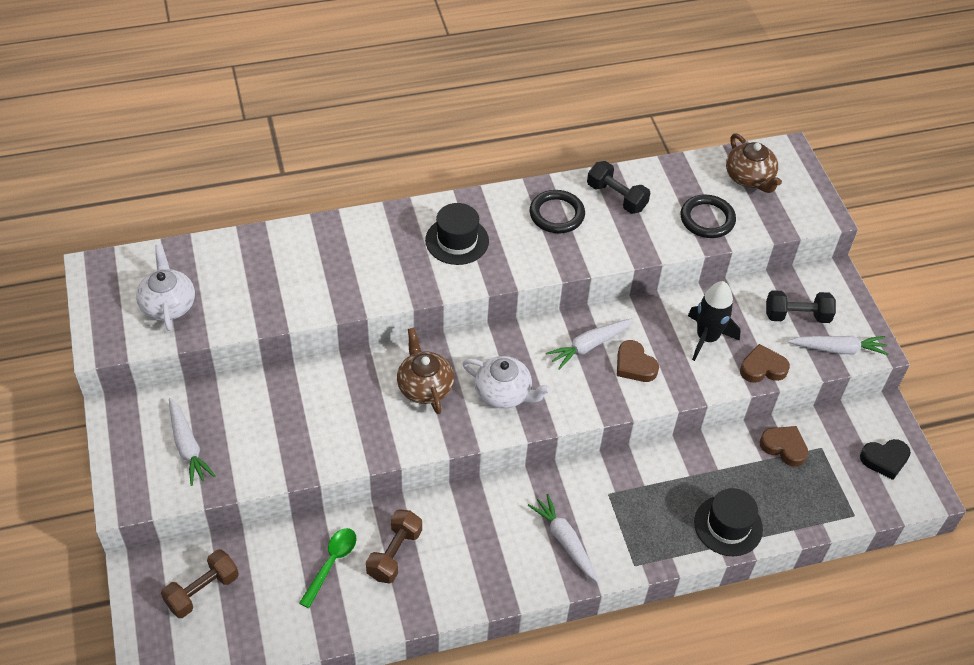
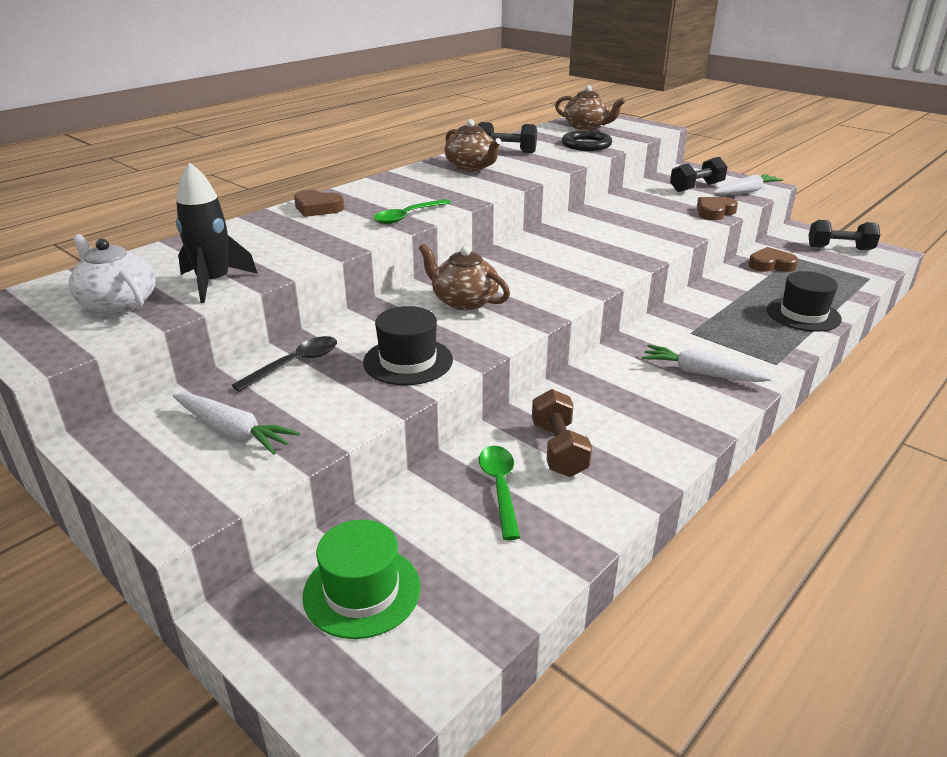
camera: 30 degrees left, 20 degrees down
brown dumbbell [161,549,239,618] -> green hat [302,519,421,639]
black hat [425,203,489,265] -> black hat moved to [363,306,453,386]
white teapot [462,356,551,409] -> none
black ring [530,190,585,233] -> brown teapot [444,119,501,171]
white carrot [546,318,633,370] -> none
brown heart [617,340,659,382] -> brown heart moved to [294,190,344,217]
black rocket [688,281,741,361] -> black rocket moved to [176,162,258,303]
black heart [860,439,911,480] -> black dumbbell [808,220,880,250]
none -> black spoon [232,336,337,392]
none -> green spoon [374,199,451,224]

